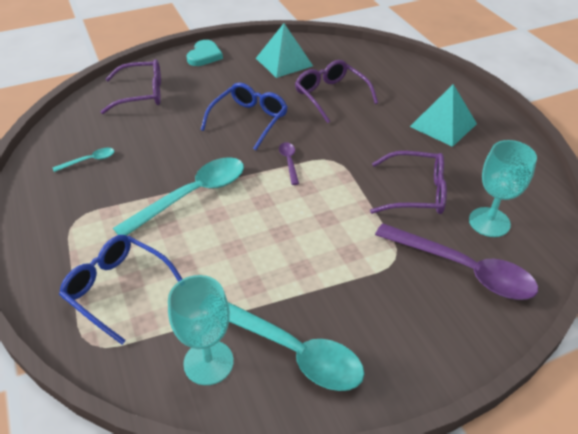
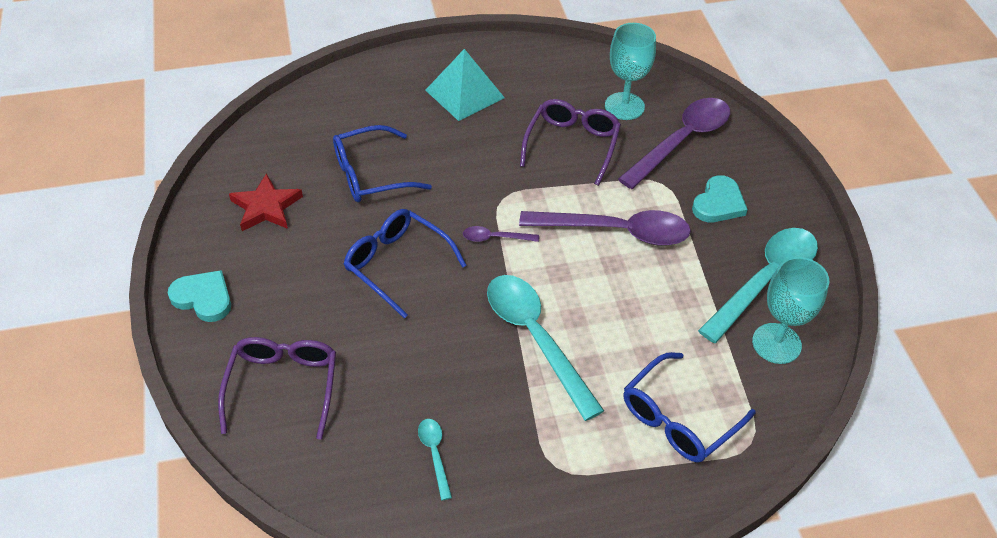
camera: 80 degrees left, 5 degrees up
turquoise pyramid [256,23,313,78] -> red star [229,173,303,231]
purple glasses [295,60,378,123] -> blue glasses [333,125,432,202]
none -> purple spoon [519,210,691,246]
none -> turquoise heart [692,175,748,222]

